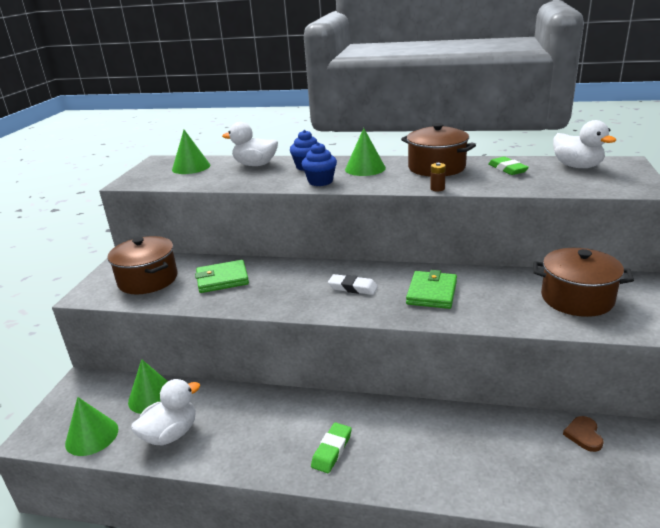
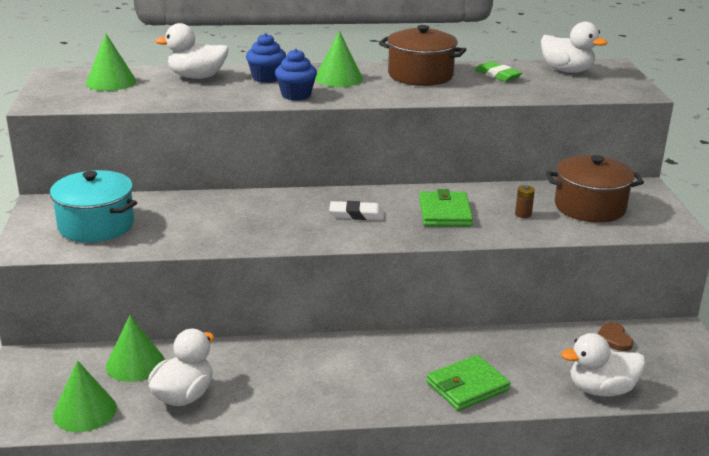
camera: 20 degrees left, 0 degrees up
brown pot [107,236,177,294] -> turquoise pot [49,170,137,242]
green wallet [195,260,249,293] -> green wallet moved to [427,355,510,411]
green eraser [311,422,352,473] -> none
brown battery [430,163,446,192] -> brown battery moved to [515,185,535,218]
none -> white duck [561,333,646,396]

